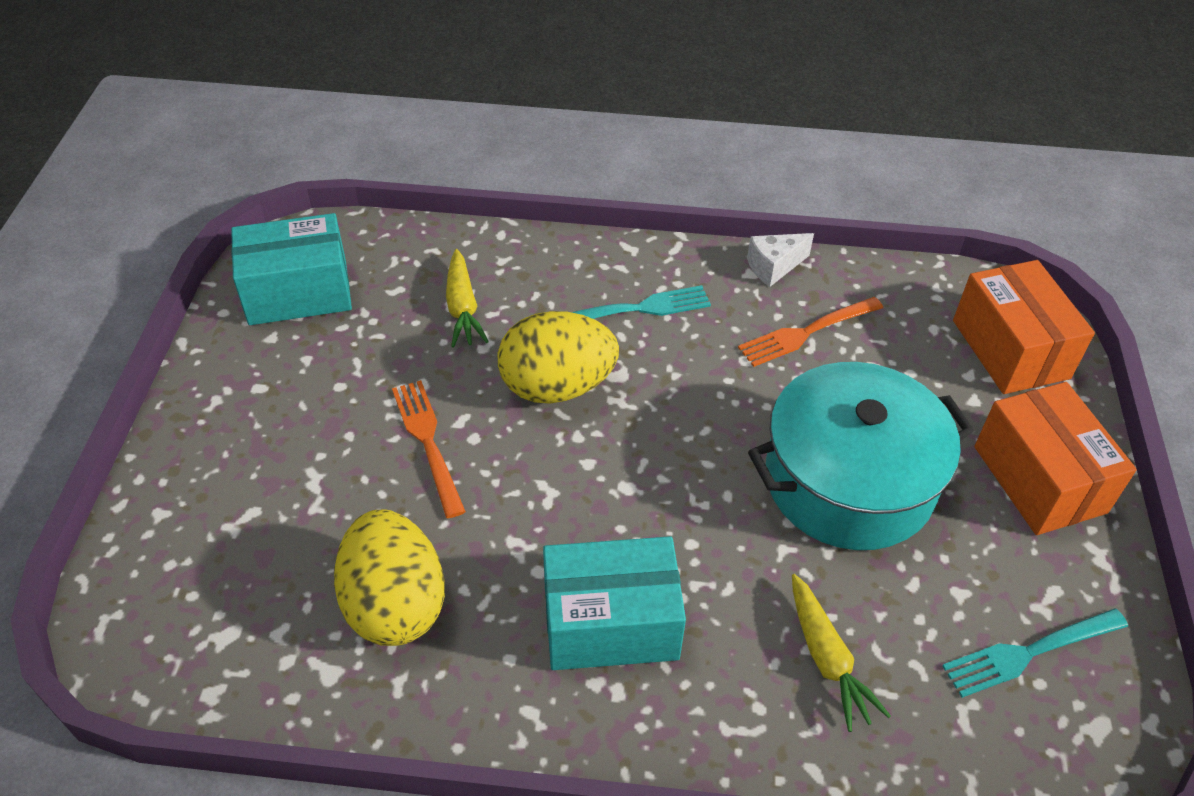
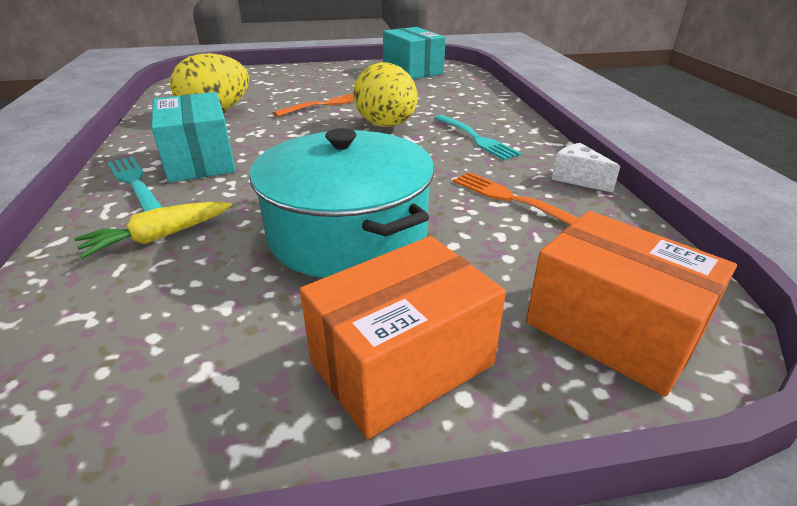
camera: 75 degrees right, 15 degrees down
yellow carrot [446,249,489,348] -> none
turquoise fork [942,608,1128,698] -> turquoise fork moved to [107,157,162,212]
orange box [953,260,1095,394] -> orange box turned 75 degrees clockwise [526,211,737,397]

